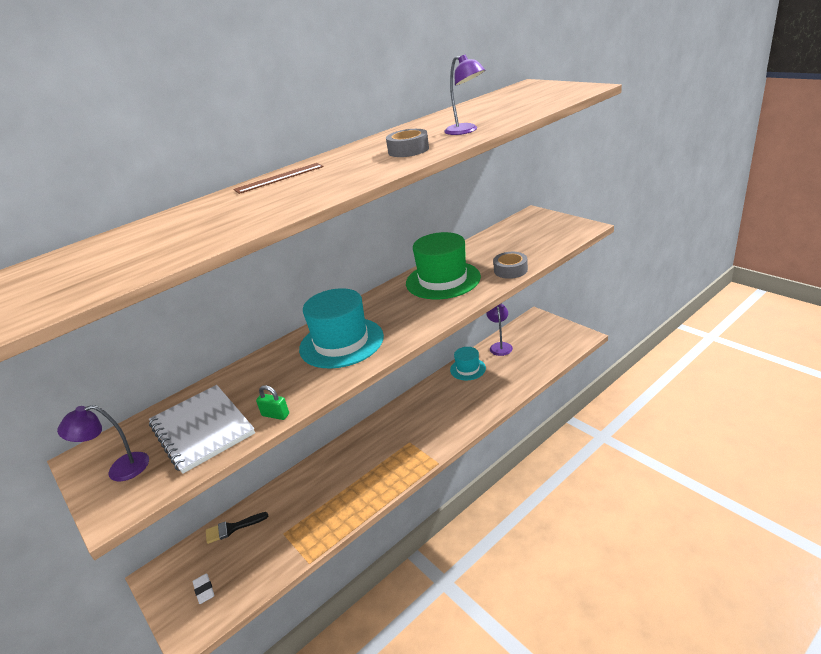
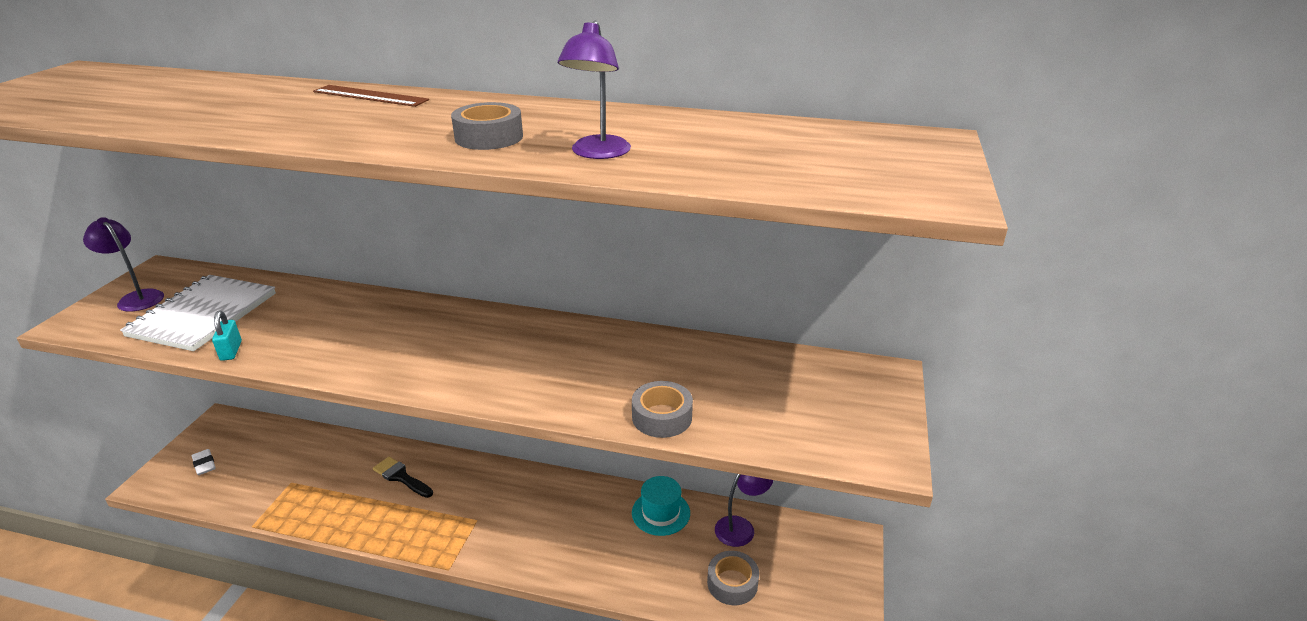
camera: 50 degrees right, 0 degrees up
white eraser [193,574,215,604] -> white eraser turned 60 degrees counterclockwise [192,449,216,475]
black brush [206,512,268,544] -> black brush moved to [373,457,433,498]
green padlock [256,385,289,420] -> turquoise padlock [212,311,242,361]
turquoise hat [299,288,384,369] -> none
green hat [406,232,481,299] -> none
none -> grey tape [707,551,759,605]

